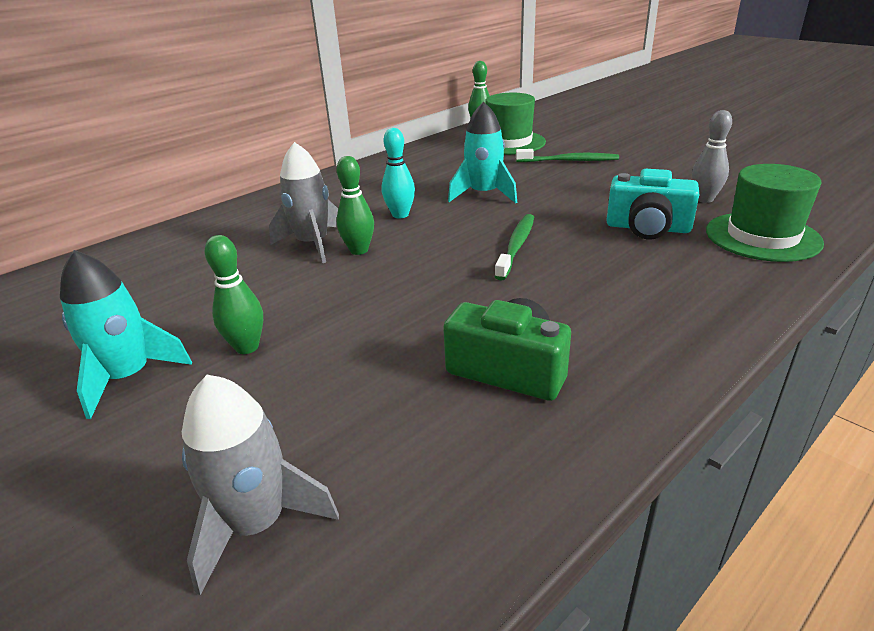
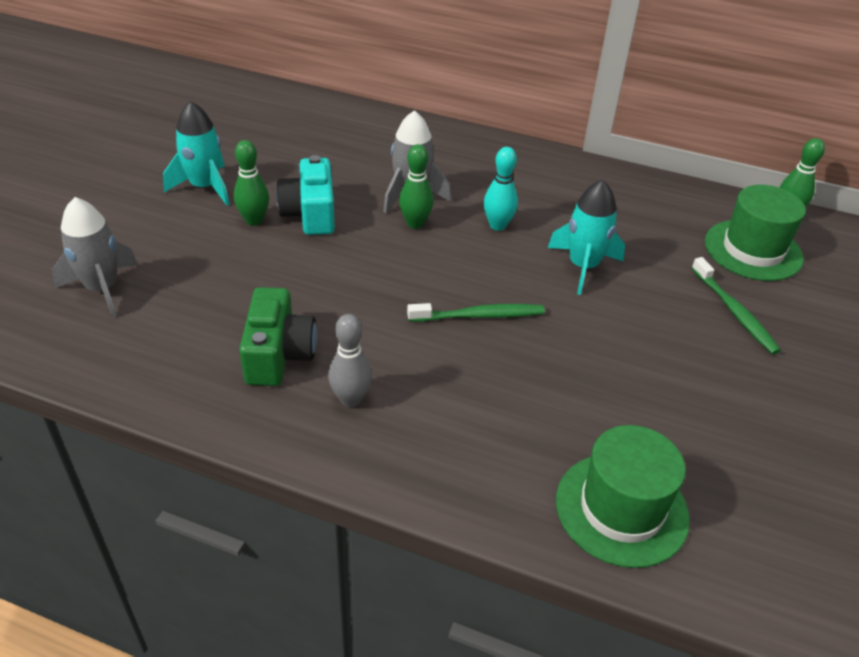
camera: 60 degrees right, 10 degrees up
turquoise camera [606,169,699,239] -> turquoise camera moved to [276,155,335,235]
grey bowling pin [692,110,732,203] -> grey bowling pin moved to [328,314,372,407]

